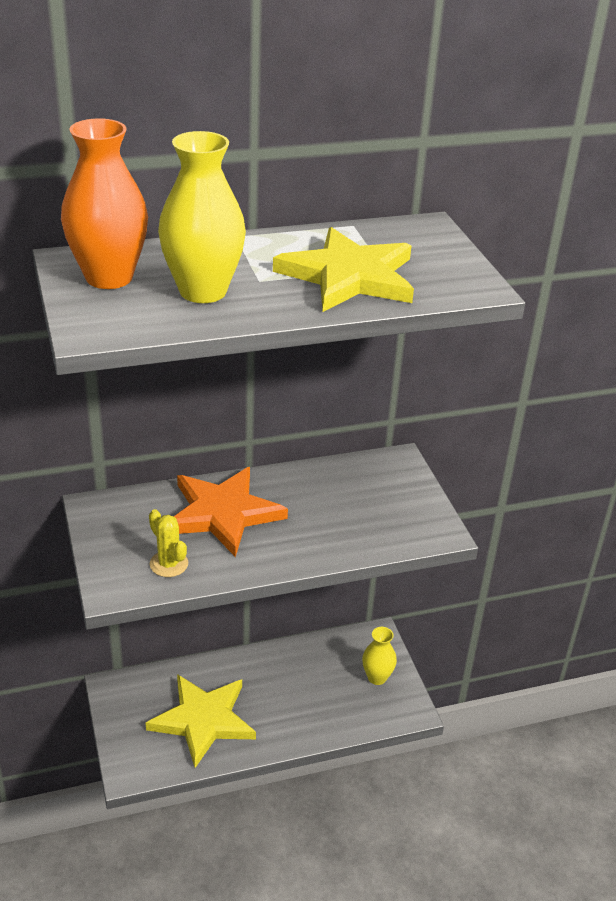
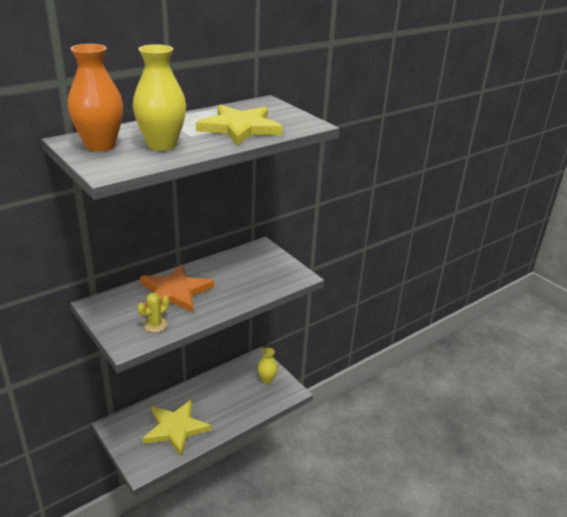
camera: 20 degrees left, 5 degrees down
yellow cactus [149,509,188,577] -> yellow cactus turned 75 degrees counterclockwise [138,293,169,332]

